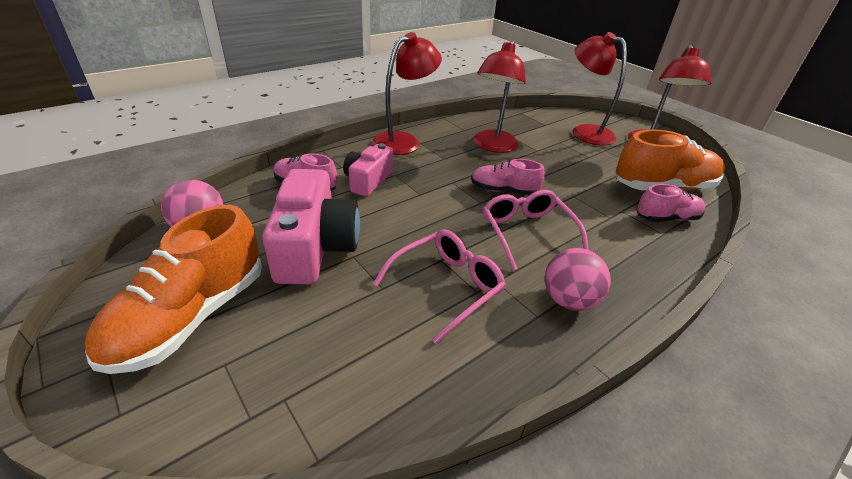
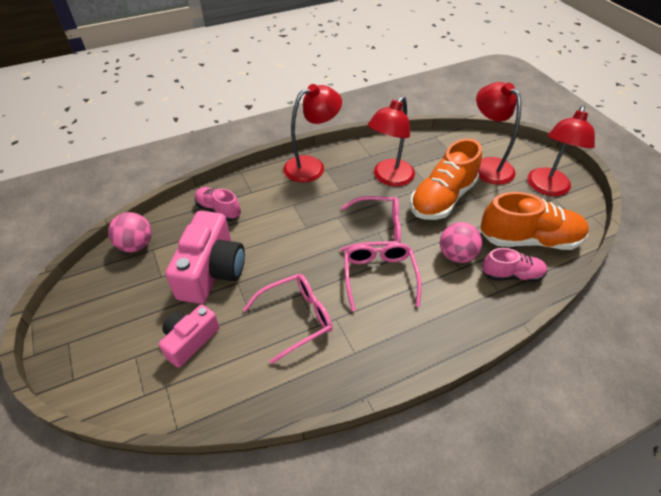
camera: 15 degrees right, 10 degrees up
orange shoe [85,205,262,374] -> orange shoe moved to [410,139,482,220]
pink camera [343,143,393,197] -> pink camera moved to [159,305,219,368]
pink shoe [471,159,545,196] -> pink glasses [340,196,401,252]
pink ball [545,248,611,311] -> pink ball moved to [440,222,482,263]

